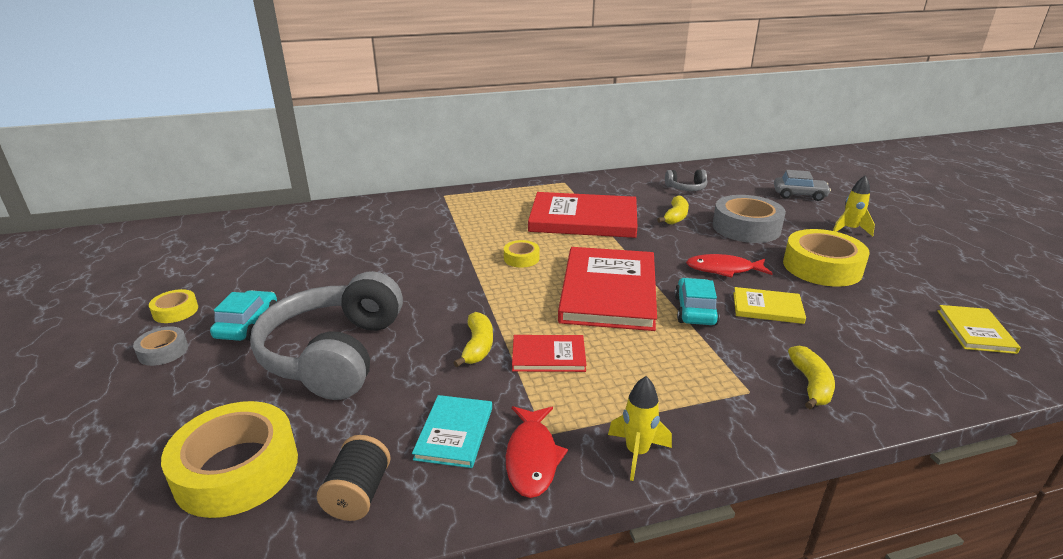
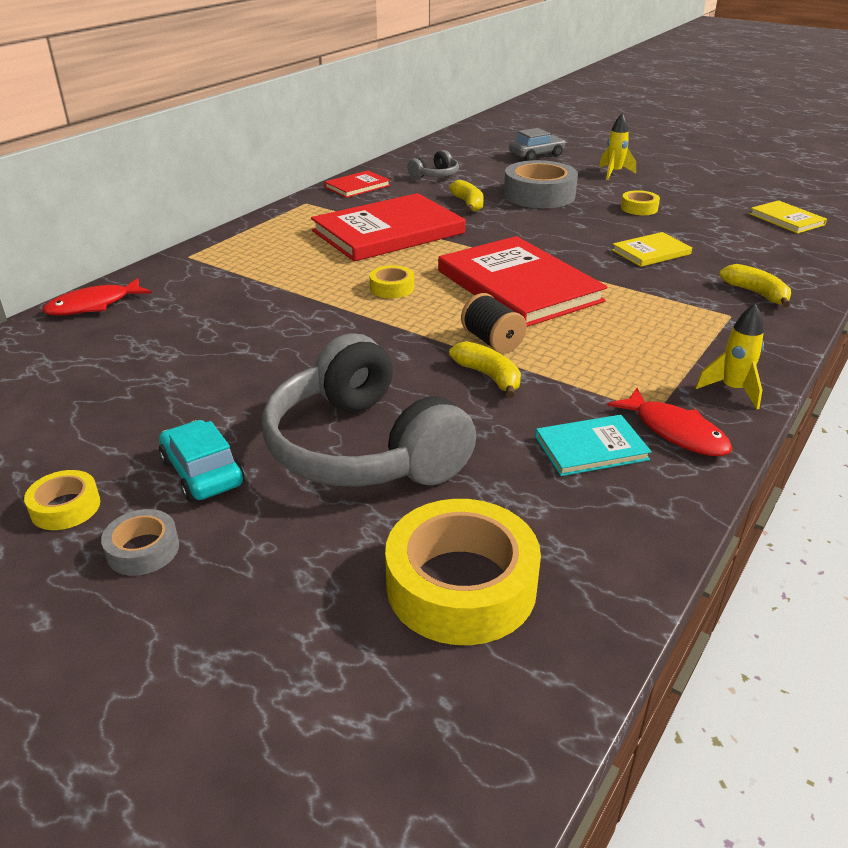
camera: 40 degrees left, 5 degrees up
black spool [317,435,391,521] -> black spool moved to [461,293,527,354]
turquoise book [412,395,492,468] -> turquoise book turned 75 degrees counterclockwise [535,415,652,476]
red book [512,335,587,372] -> red book moved to [324,170,390,198]
turquoise car [675,278,720,325] -> none
red fish [686,254,773,278] -> red fish moved to [42,278,152,315]
yellow tape [783,229,870,287] -> yellow tape [621,190,660,215], size x0.49

